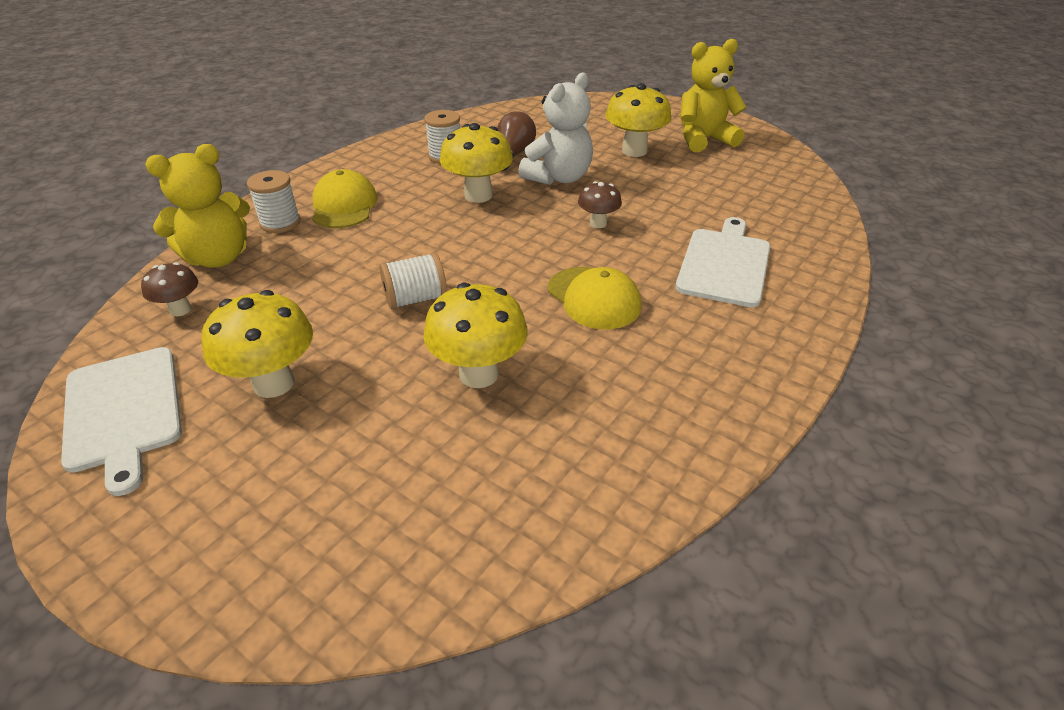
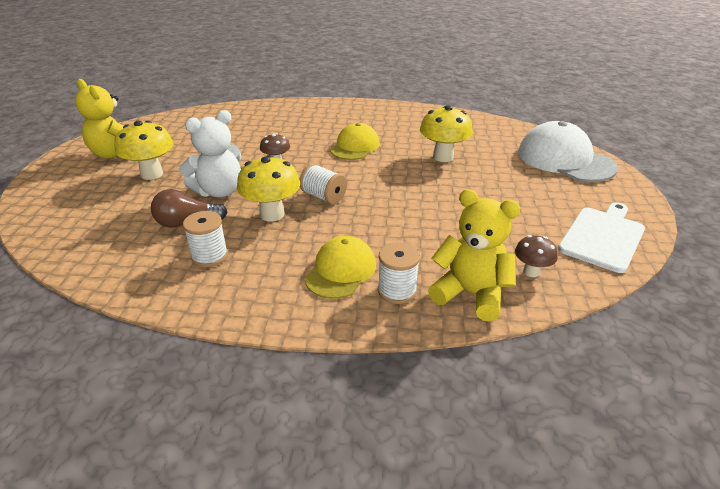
camera: 120 degrees left, 5 degrees down
yellow mushroom [201,290,313,398] -> none
yellow cap [312,169,377,228] -> yellow cap turned 150 degrees clockwise [305,236,376,299]
white spool [379,252,447,310] -> white spool moved to [299,163,347,204]
white teddy bear [518,73,593,185] -> white teddy bear turned 135 degrees clockwise [179,110,241,197]
white cutting board [675,217,770,307] -> none
none -> white cap [518,121,618,182]

